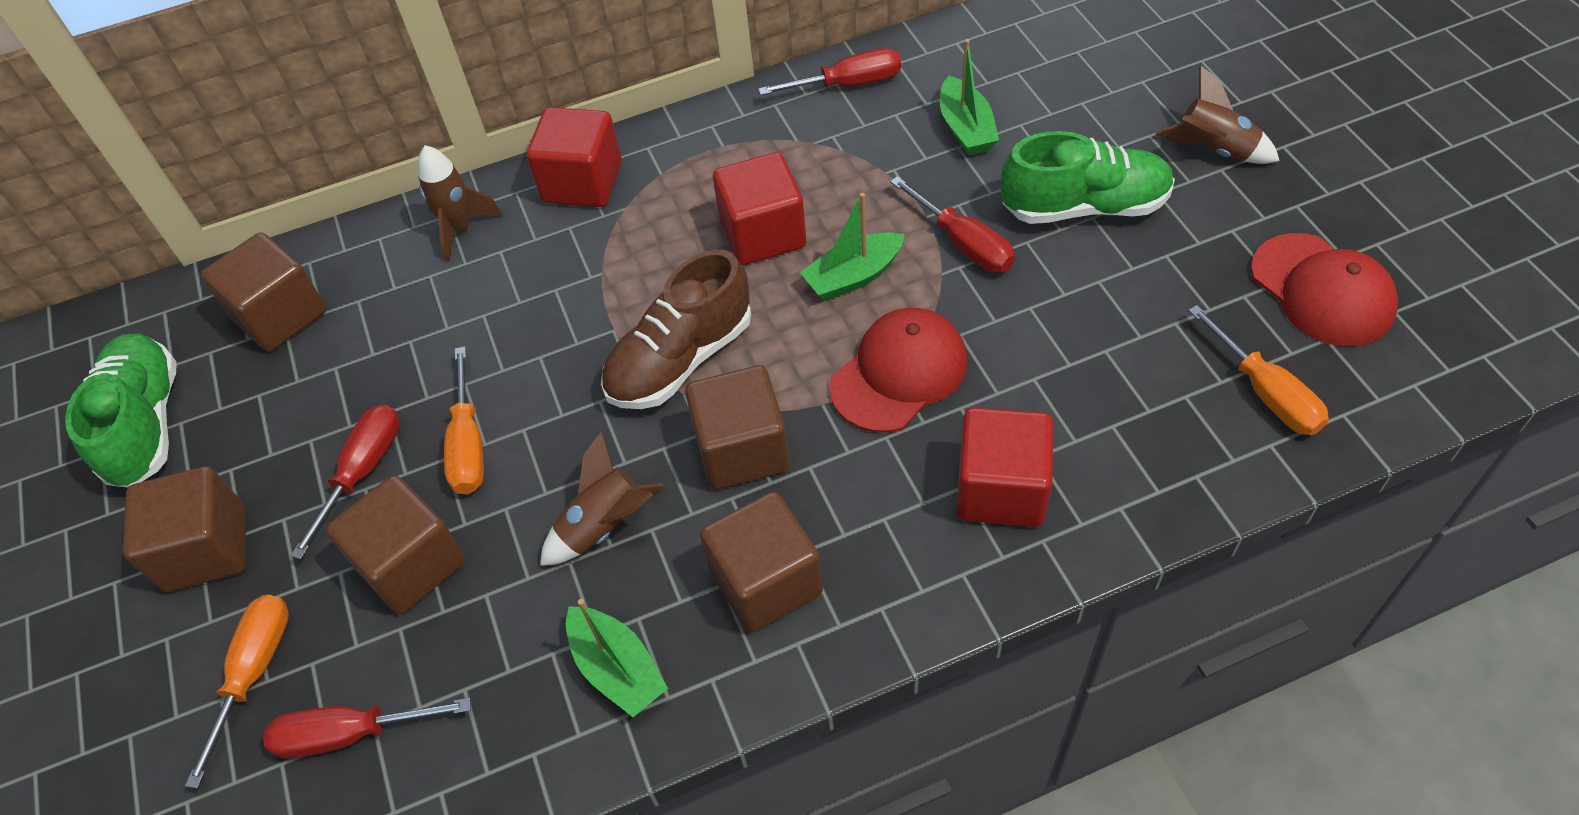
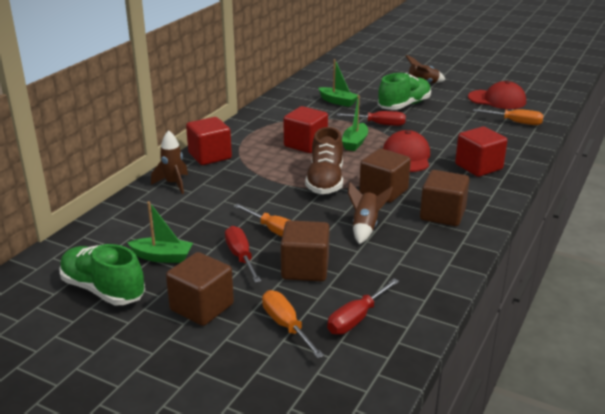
camera: 45 degrees left, 25 degrees down
brown cube [201,232,326,352] -> none
green boat [566,599,668,717] -> green boat moved to [127,201,193,263]
red screwdriver [758,48,901,95] -> none

